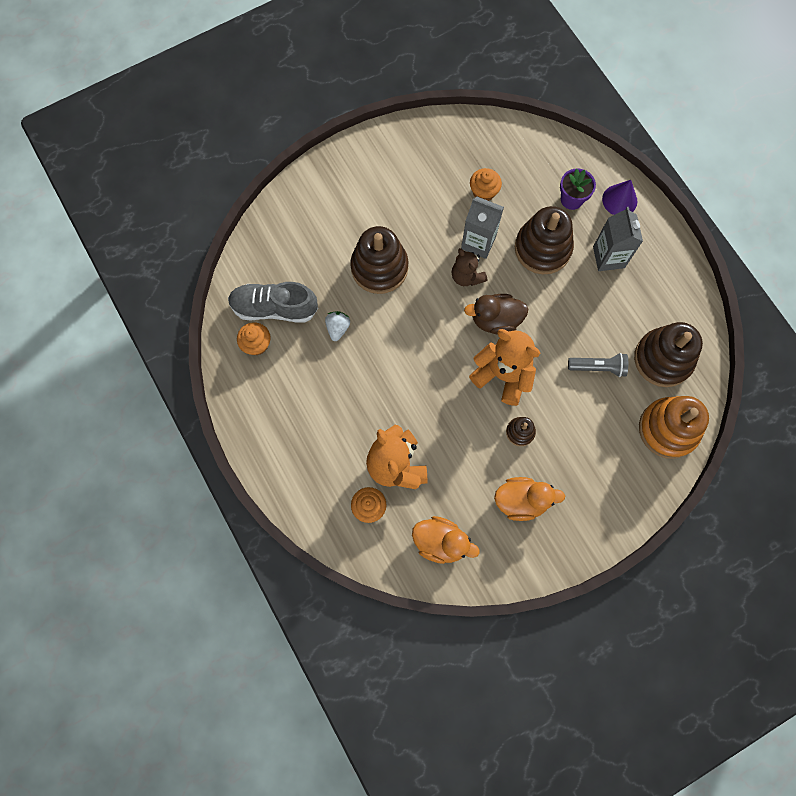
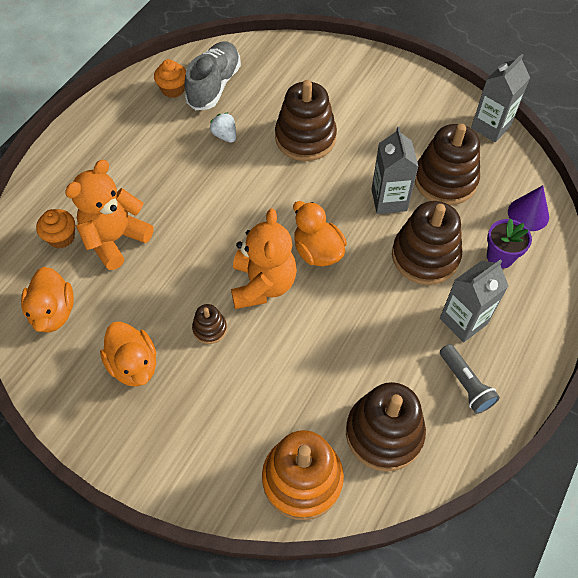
camera: 60 degrees right, 15 degrees down
grey shoe [228,282,318,323] -> grey shoe turned 45 degrees clockwise [185,41,241,110]
white strawberry [325,311,350,341] -> white strawberry turned 105 degrees counterclockwise [210,112,236,143]
brown teddy bear [452,248,487,286] -> none
brown duck [464,294,528,334] -> orange duck [293,201,347,266]
orange cupcake [470,168,502,201] -> brown stacking toy [415,124,480,205]
grey flashlight [568,353,628,377] -> grey flashlight moved to [440,344,500,414]
purple cone [602,180,637,215] -> purple cone moved to [508,185,549,231]
none -> grey carton [471,54,530,142]

